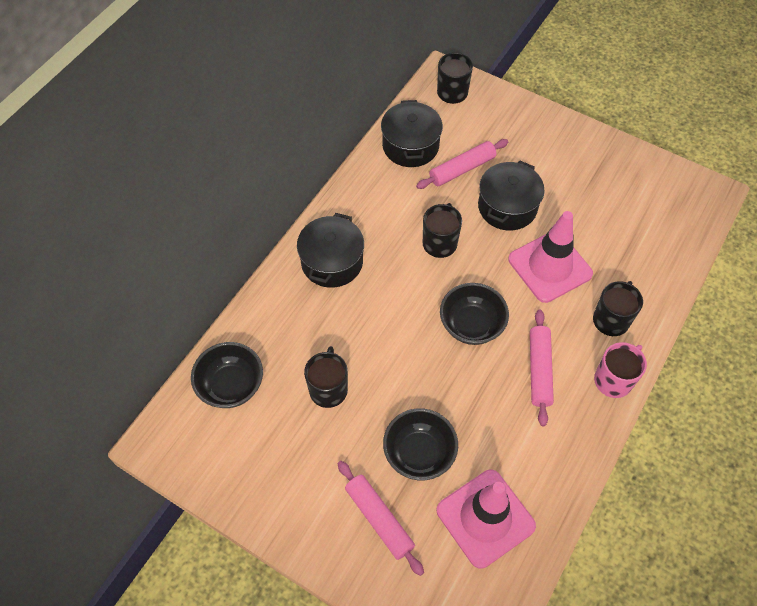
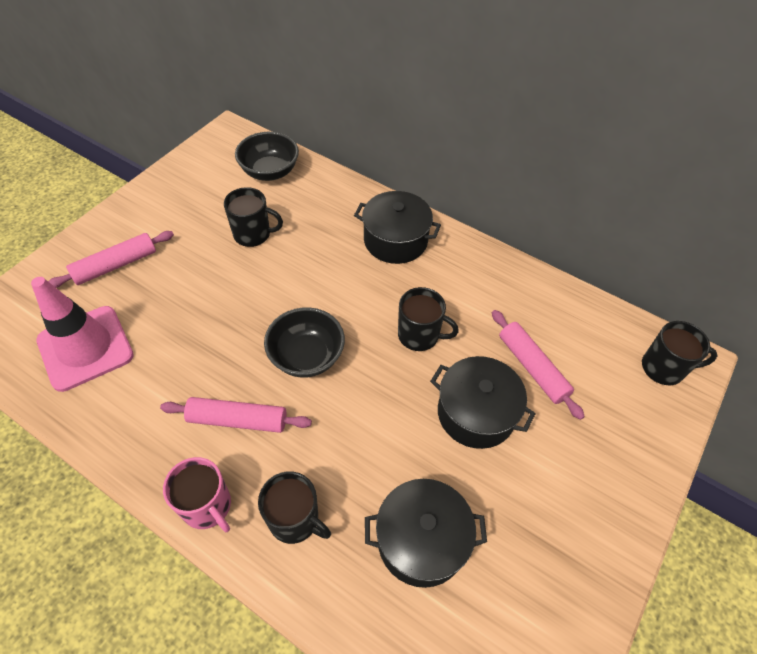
camera: 90 degrees right, 5 degrees down
black pot [381,100,443,167] -> black pot moved to [365,479,487,588]
black bowl [383,408,458,480] -> none
pink traffic cone [508,211,593,303] -> none

